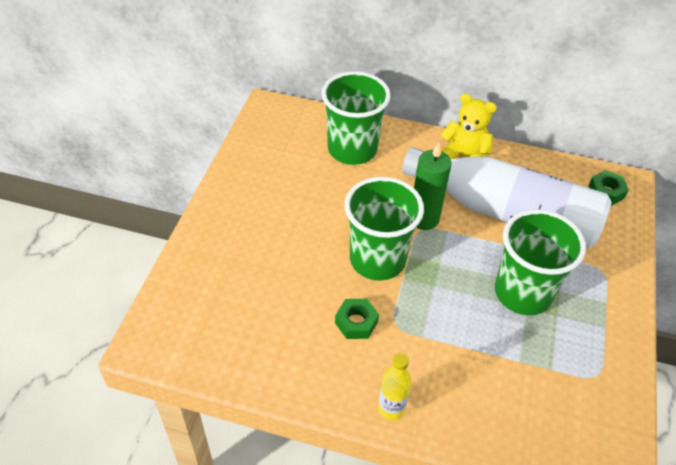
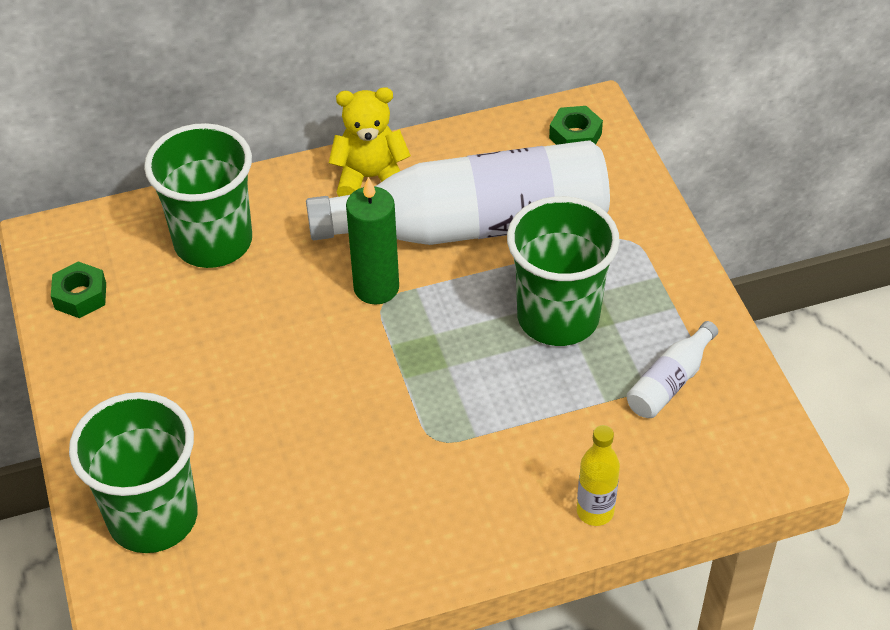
camera: 30 degrees left, 0 degrees up
green nut [335,299,379,339] -> green nut moved to [51,261,106,318]
green cup [345,177,424,281] -> green cup moved to [69,392,198,553]
yellow bottle [378,353,412,420] -> yellow bottle moved to [577,425,620,526]
none -> white bottle [627,321,718,418]

